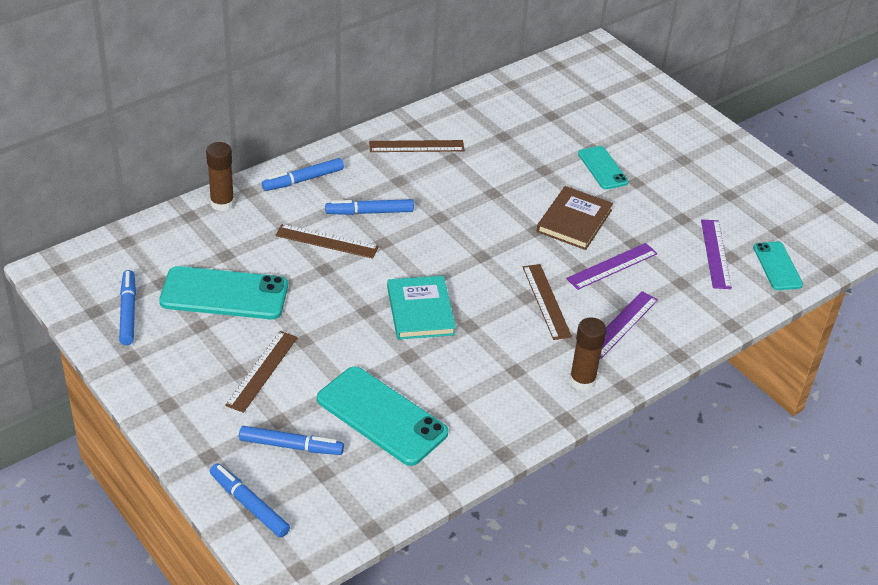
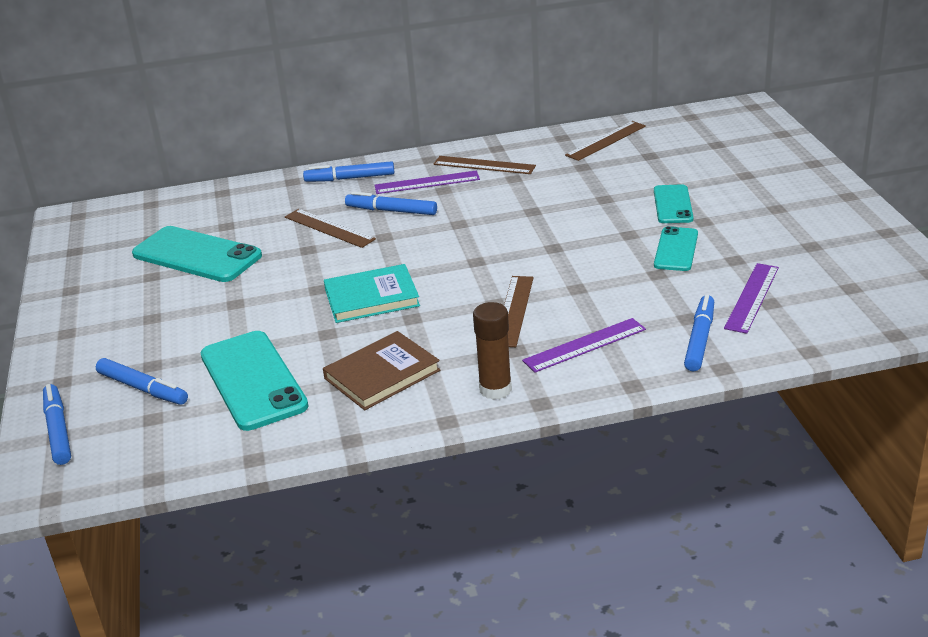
camera: 30 degrees right, 10 degrees down
blue marker [119,270,136,345] -> blue marker moved to [684,295,714,371]
brown glue stick [206,142,234,211] -> none
brown ruler [225,331,298,413] -> brown ruler moved to [565,121,646,161]
turquoise book [387,276,456,340] -> turquoise book turned 60 degrees clockwise [324,264,420,323]
brown book [537,186,613,250] -> brown book moved to [323,331,440,410]
purple ruler [566,243,658,290] -> purple ruler moved to [374,171,480,194]
turquoise phone [753,242,803,290] -> turquoise phone moved to [654,226,698,271]

